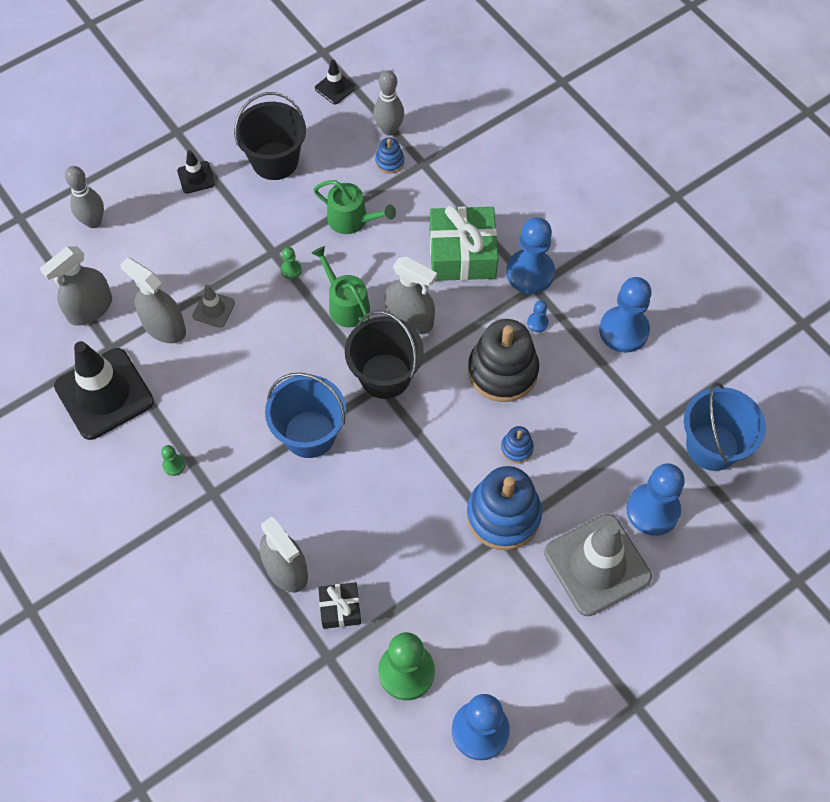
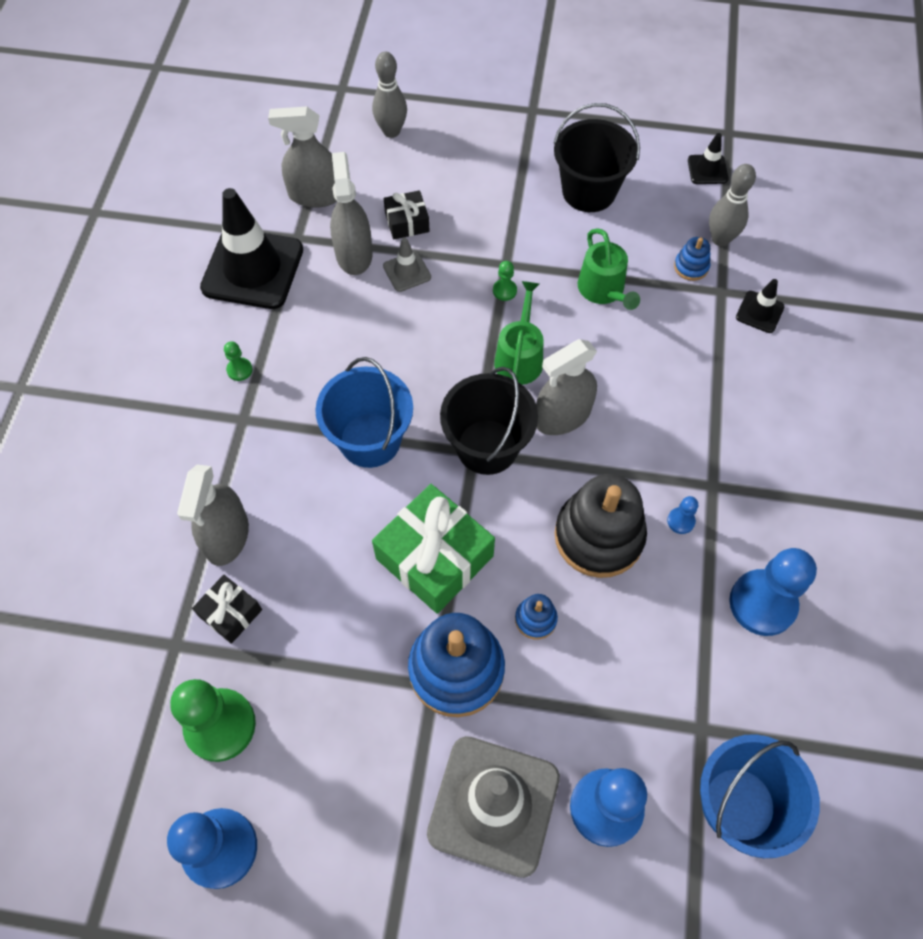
camera: 45 degrees right, 0 degrees up
black traffic cone [177,150,215,194] -> black traffic cone moved to [736,279,785,333]
grey spray bottle [385,257,437,334] -> grey spray bottle turned 75 degrees clockwise [536,339,597,435]
green gift [430,206,498,281] -> green gift moved to [372,484,495,614]
blue pawn [506,217,555,294] -> none
none -> black gift [384,190,429,240]

